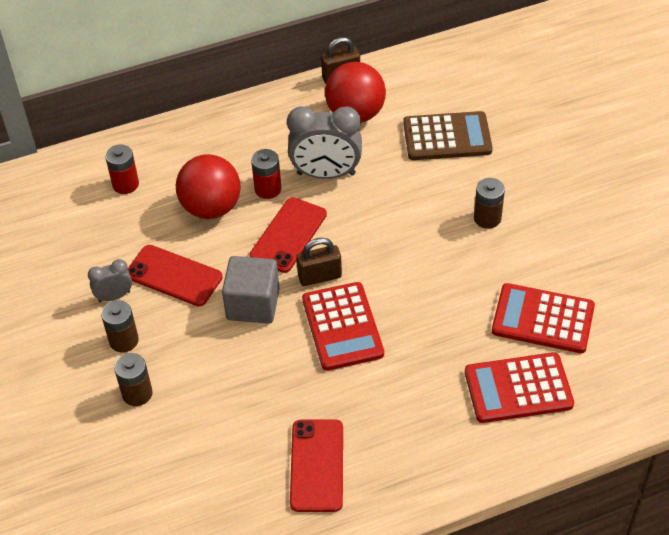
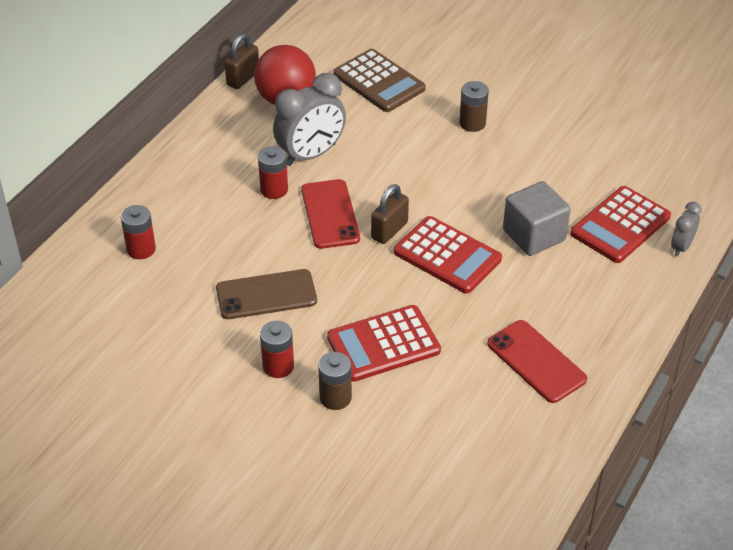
camera: 40 degrees left, 5 degrees down
grey clock [88,259,132,302] -> grey clock moved to [671,202,702,257]
brown battery [101,300,139,353] -> red battery [260,321,294,378]
red phone [128,245,223,306] -> brown phone [216,269,317,319]
red ball [176,154,241,219] -> none
grey cube [222,256,280,324] -> grey cube moved to [503,181,571,256]
brown calculator [403,111,493,160] -> brown calculator turned 90 degrees clockwise [333,49,426,112]
red calculator [492,283,595,353] -> red calculator moved to [327,305,441,382]

